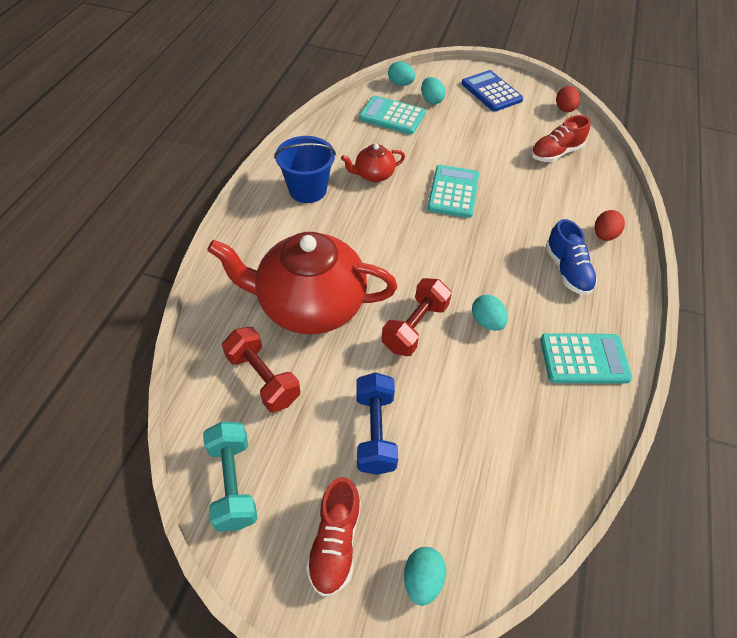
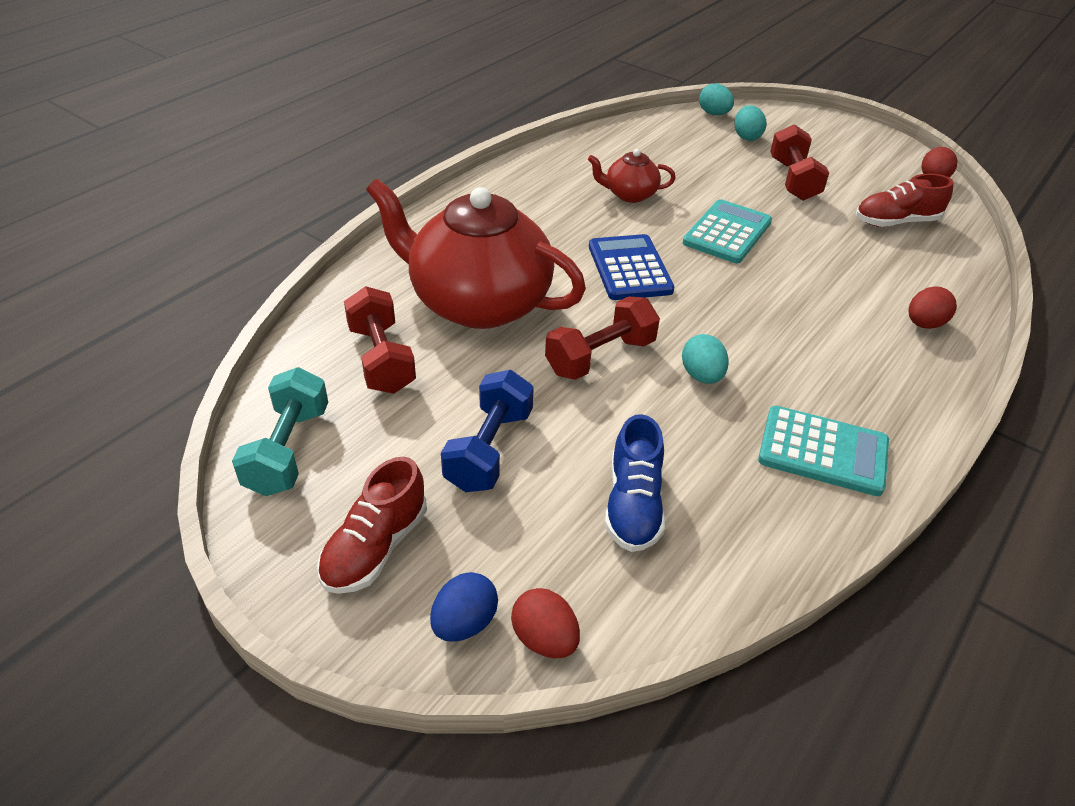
camera: 20 degrees right, 10 degrees down
blue bucket [274,136,336,203] -> none
turquoise calculator [359,96,425,135] -> none
turquoise egg [404,547,446,606] -> blue egg [430,572,498,642]
blue calculator [461,70,523,112] -> blue calculator moved to [589,234,674,300]
blue shoe [546,219,597,295] -> blue shoe moved to [605,414,665,552]
none -> red egg [511,588,580,658]
none -> red dumbbell [770,124,829,201]

